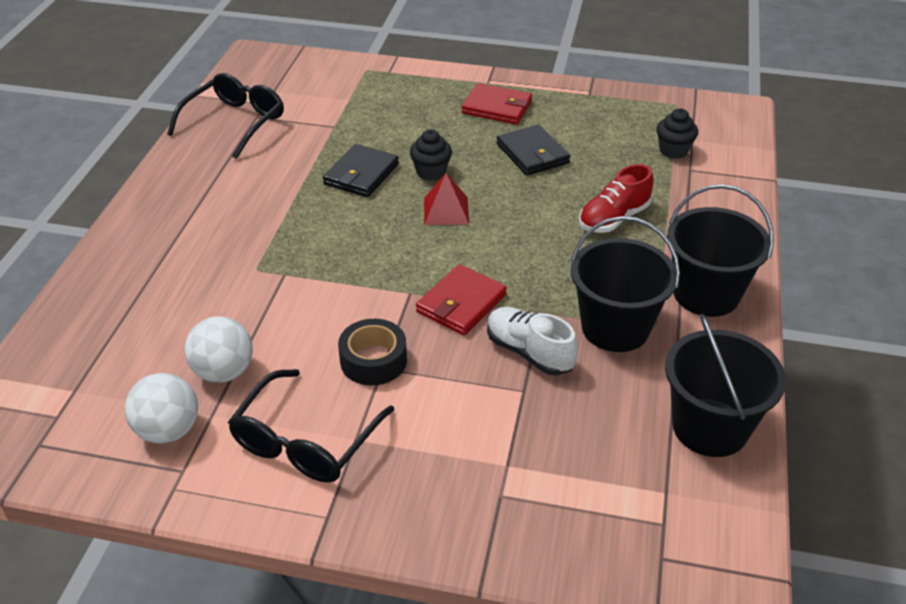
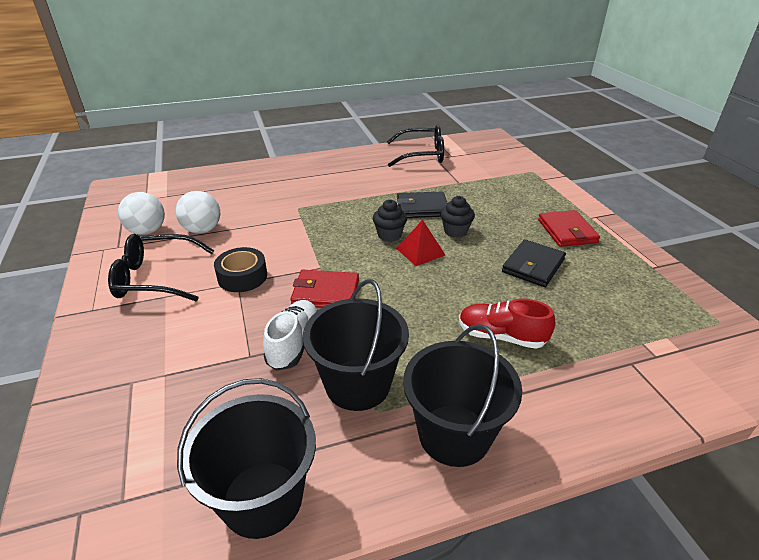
camera: 60 degrees right, 5 degrees down
black cupcake [656,108,698,159] -> black cupcake moved to [373,200,407,242]

